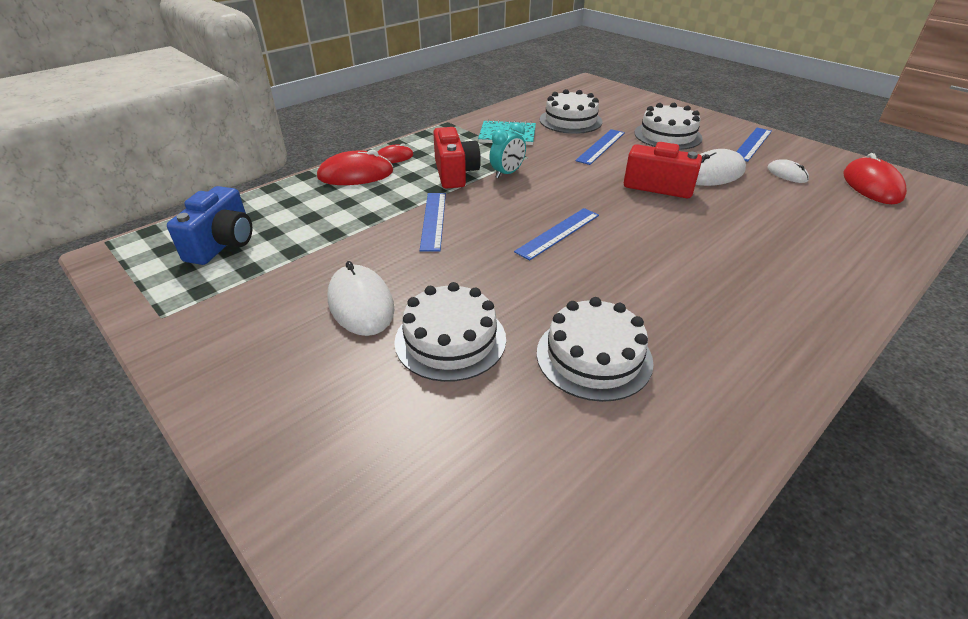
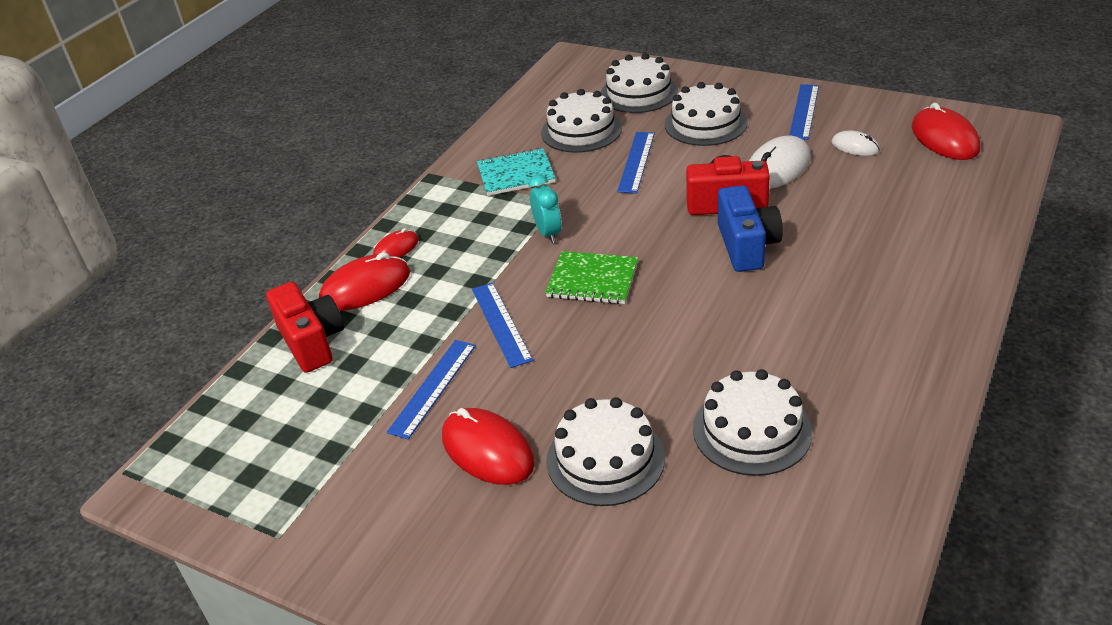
camera: 15 degrees left, 0 degrees up
blue camera [167,186,252,265] -> blue camera moved to [718,185,783,272]
white mouse [328,261,394,336] -> red mouse [442,408,535,485]
red camera [433,127,481,189] -> red camera moved to [266,282,344,373]
turquoise clock [489,122,526,178] -> turquoise clock turned 45 degrees counterclockwise [529,174,562,243]
blue ruler [514,208,599,260] -> blue ruler moved to [387,340,476,439]
none -> green notebook [545,251,638,304]
none -> white cake [601,53,678,113]

